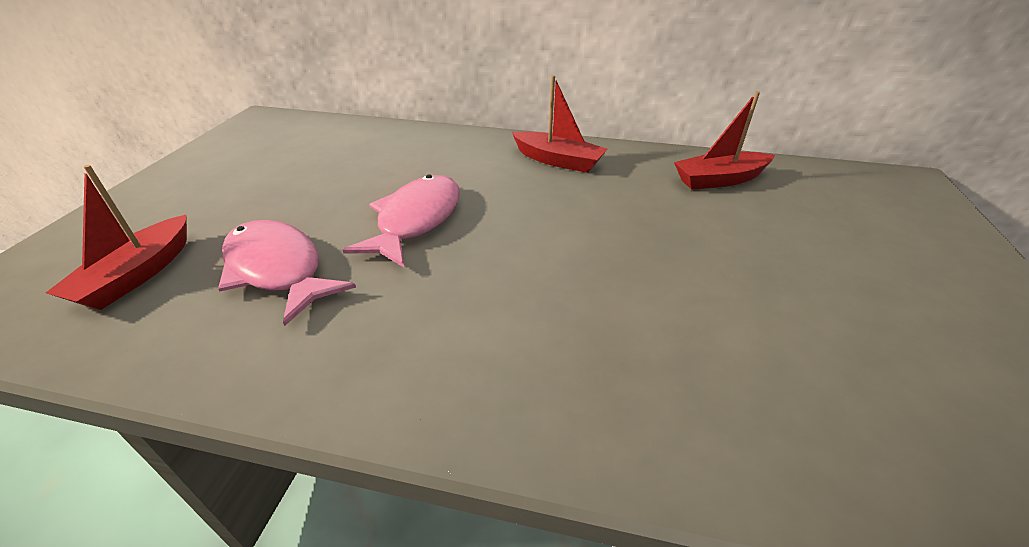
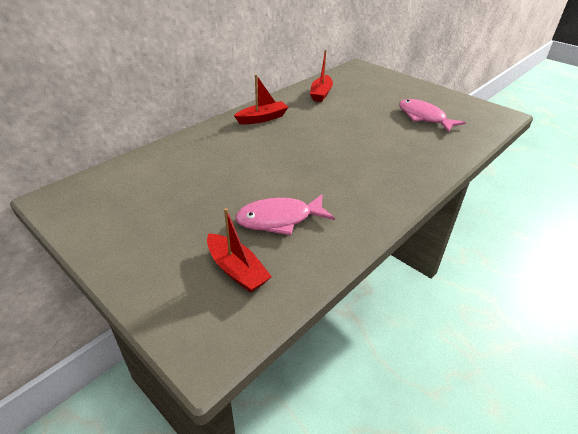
camera: 60 degrees left, 0 degrees up
pink fish [343,175,460,267] -> pink fish moved to [399,99,466,133]

